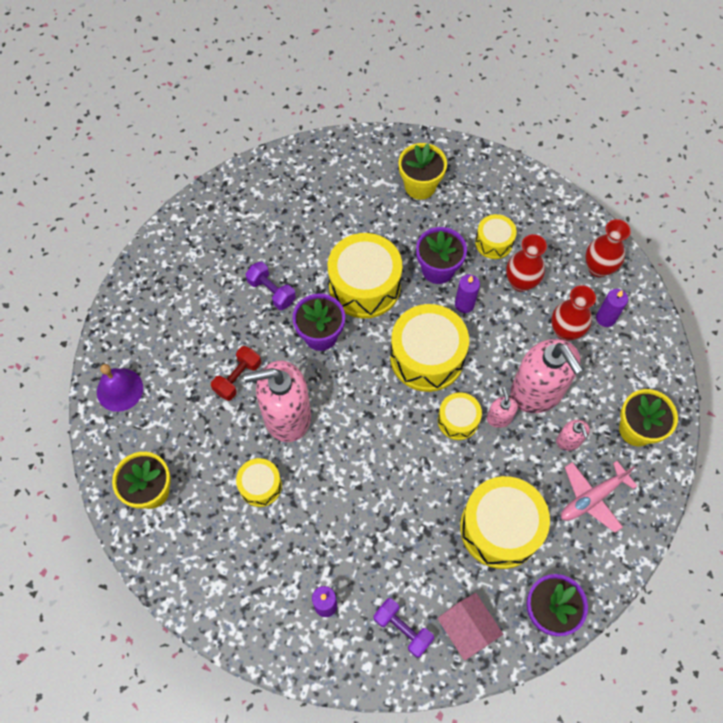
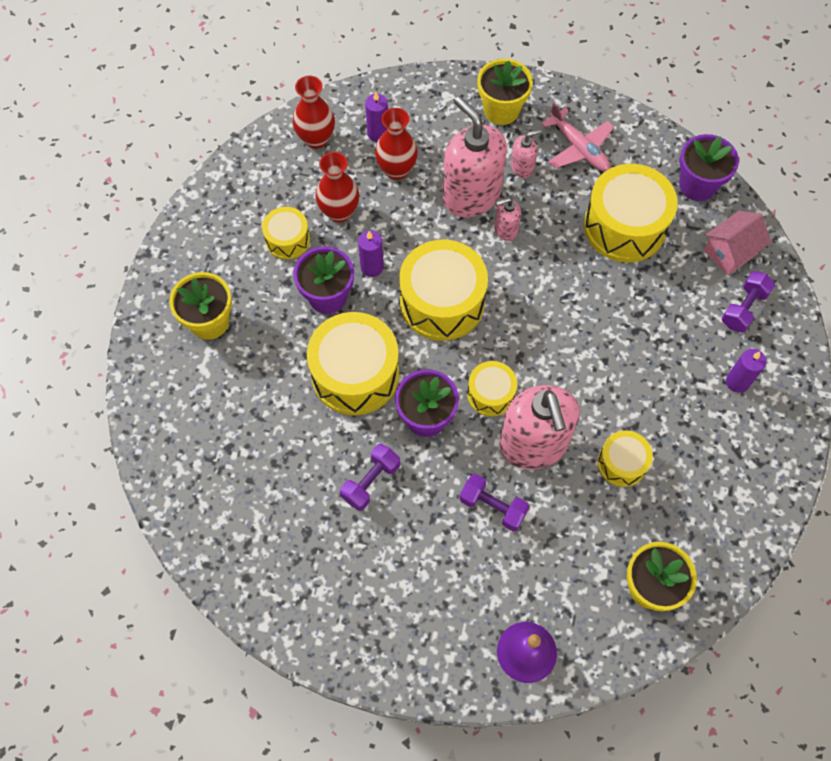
camera: 95 degrees left, 0 degrees up
red dumbbell [211,346,261,401] -> purple dumbbell [459,474,530,531]
yellow drum [438,392,482,440] -> yellow drum moved to [467,361,517,416]
pink soap dispenser [510,339,583,413] -> pink soap dispenser turned 90 degrees counterclockwise [442,96,507,217]

